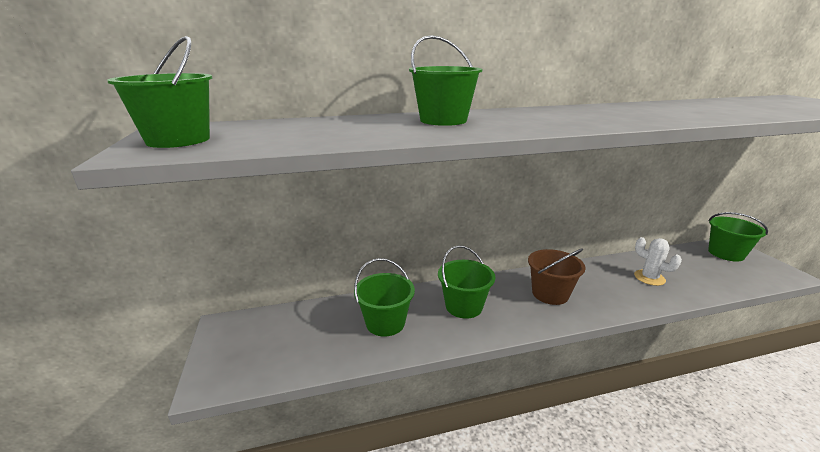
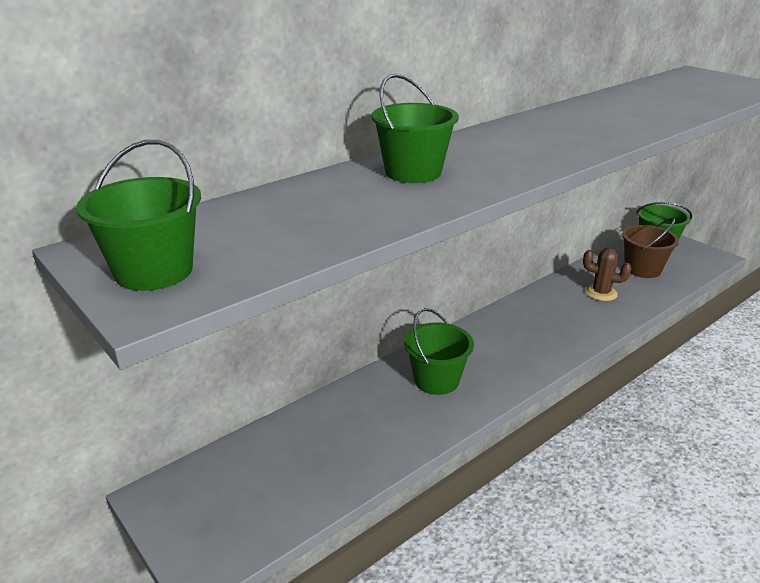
camera: 25 degrees left, 5 degrees up
green bucket [354,258,415,337] -> none
brown bucket [528,248,585,305] -> brown bucket moved to [622,217,679,278]
white cactus [634,237,682,286] -> brown cactus [583,248,631,301]

